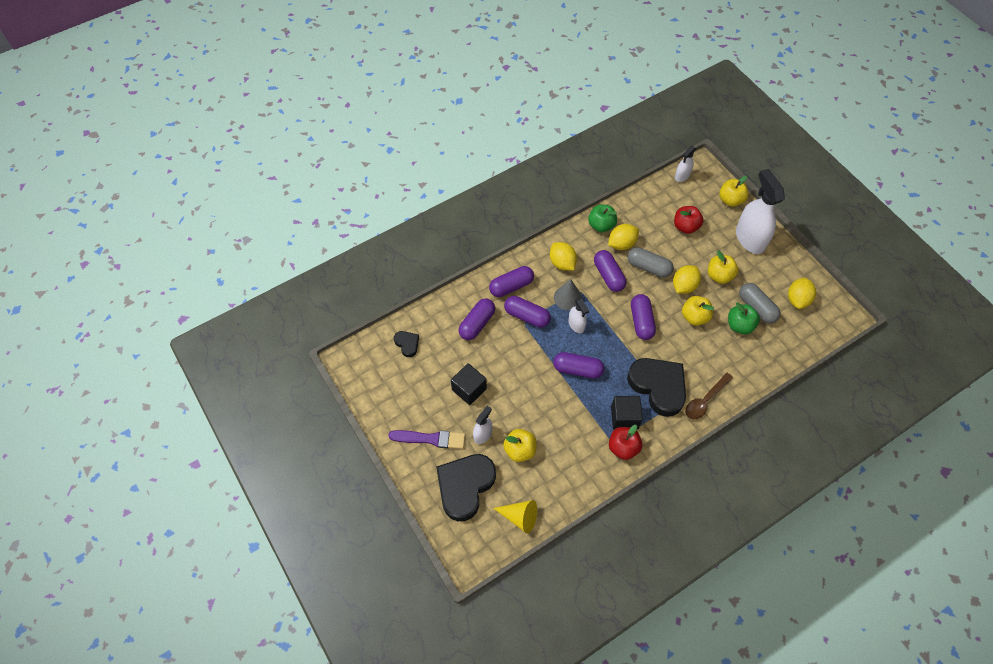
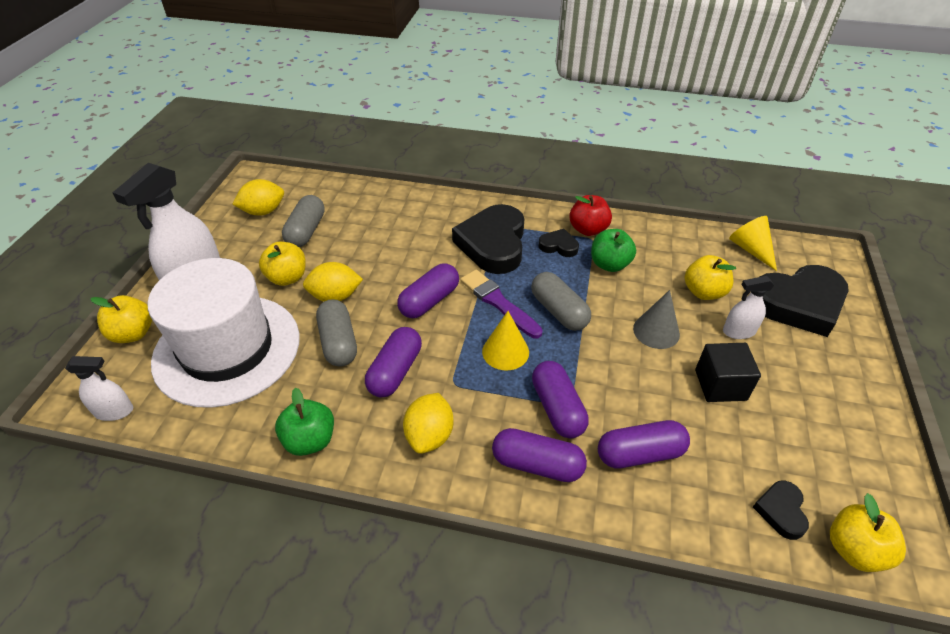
camera: 135 degrees left, 15 degrees down
purple brush [388,430,465,449] -> purple brush moved to [460,270,543,338]
purple capsule [553,352,604,379] -> grey capsule [531,272,591,331]
grey cone [554,279,582,310] -> grey cone moved to [633,290,680,349]
white spray bottle [569,297,589,333] -> yellow cone [482,311,529,370]
yellow lemon [608,224,639,250] -> none
black cube [611,396,643,430] -> black heart [538,229,579,257]
red apple [674,206,703,234] -> white hat [148,258,300,408]
yellow apple [682,296,714,326] -> yellow apple moved to [830,493,906,572]
brown spoon [685,373,733,420] -> none
green apple [728,303,760,334] -> green apple moved to [591,229,636,272]

